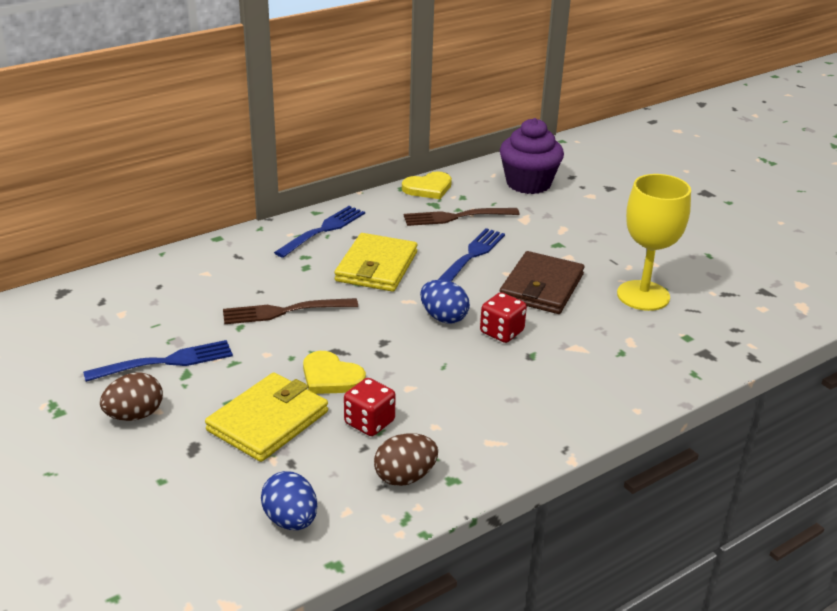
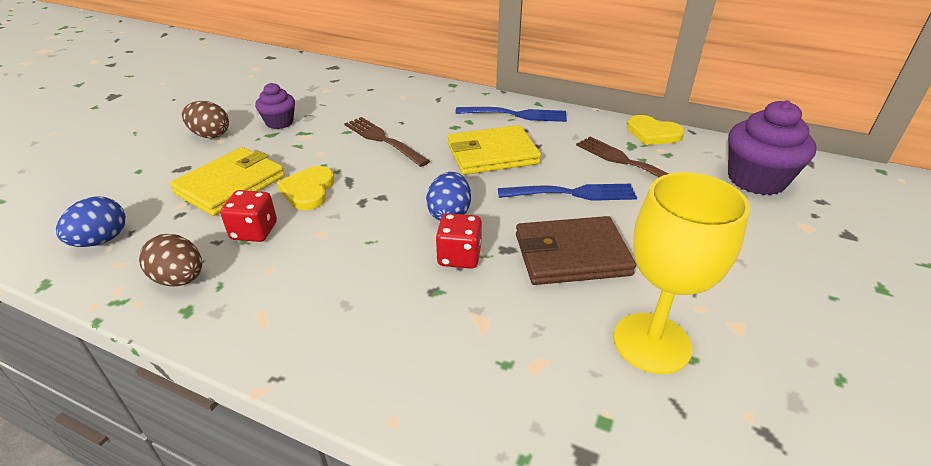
camera: 60 degrees right, 5 degrees up
blue fork [83,340,233,382] -> purple cupcake [255,83,295,129]
yellow wallet [205,372,328,462] -> yellow wallet turned 60 degrees counterclockwise [170,147,285,216]

